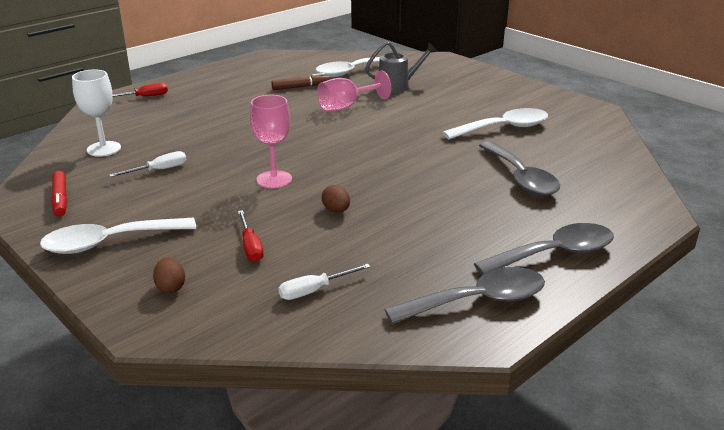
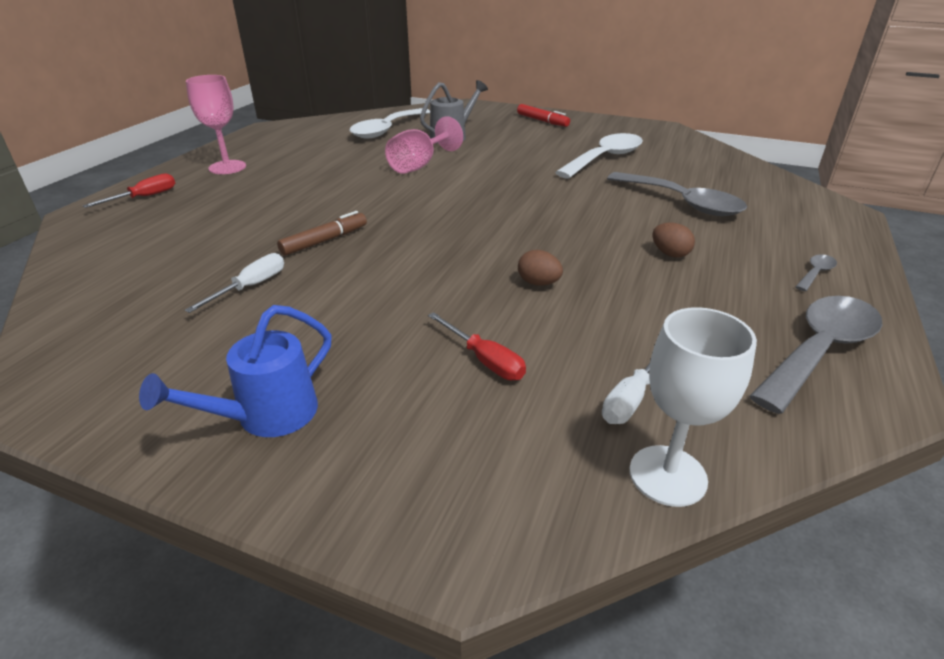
camera: 25 degrees left, 5 degrees up
white spoon [40,218,196,254] -> blue watering can [139,305,331,437]
red marker [51,171,67,216] -> red marker moved to [517,104,570,127]
white goblet [72,69,121,157] -> white goblet moved to [630,307,757,507]
brown egg [153,258,185,293] -> brown egg moved to [652,222,695,258]
pink goblet [250,95,292,188] -> pink goblet moved to [186,75,246,174]
brown marker [271,73,330,90] -> brown marker moved to [277,211,367,256]
grey spoon [474,223,614,275] -> grey spoon [795,254,837,291], size x0.43

